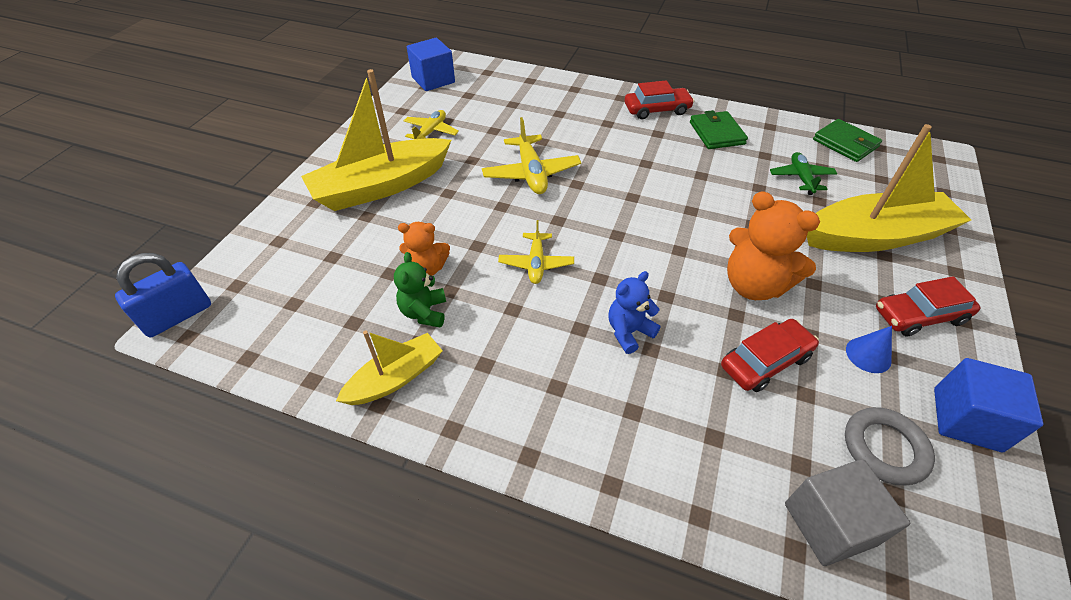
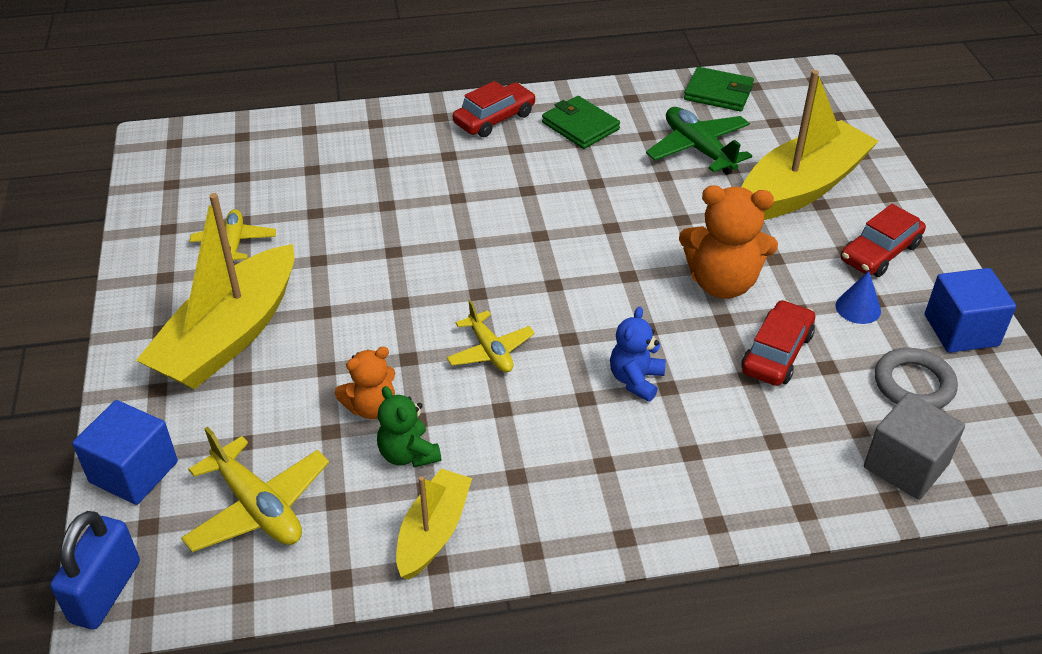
camera: 30 degrees left, 5 degrees down
blue cube [407,38,455,91] -> blue cube moved to [72,400,178,505]
yellow plane [482,117,581,194] -> yellow plane moved to [181,427,329,552]
green plane [770,152,837,195] -> green plane [646,107,752,175], size x1.53

